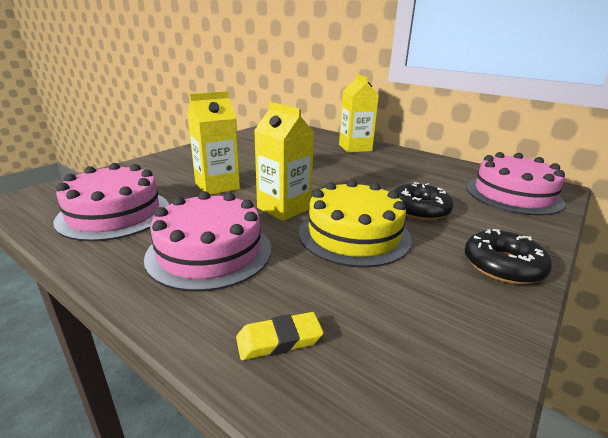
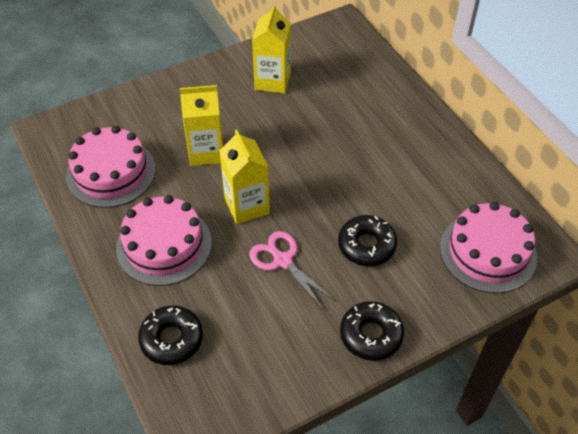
camera: 25 degrees right, 25 degrees up
yellow eraser [236,312,324,360] -> black donut [138,305,203,365]
yellow cake [299,180,412,267] -> pink scissors [249,231,336,310]
yellow carton [339,74,379,153] -> yellow carton moved to [252,4,291,94]

